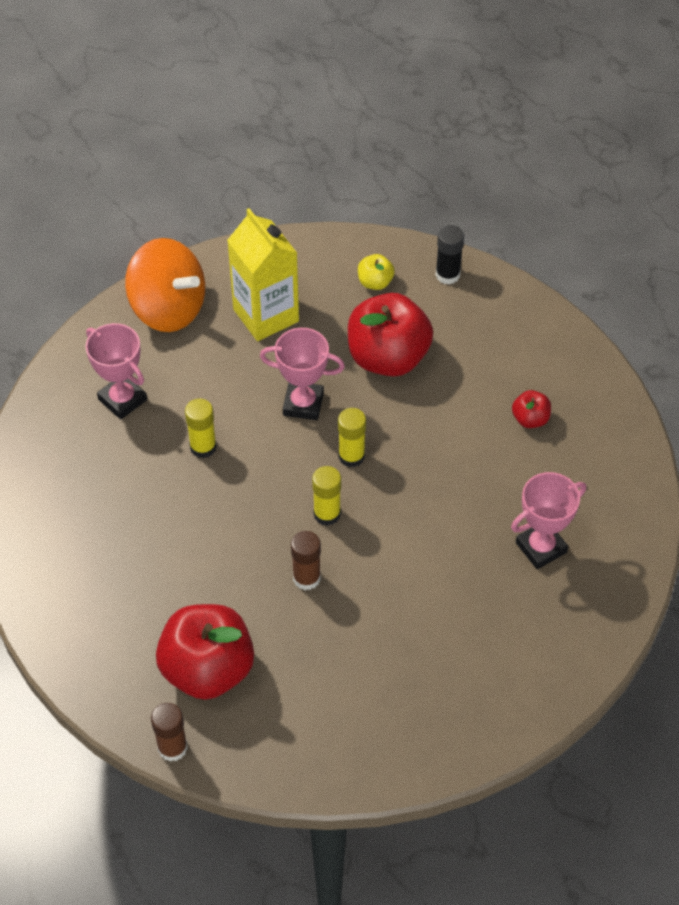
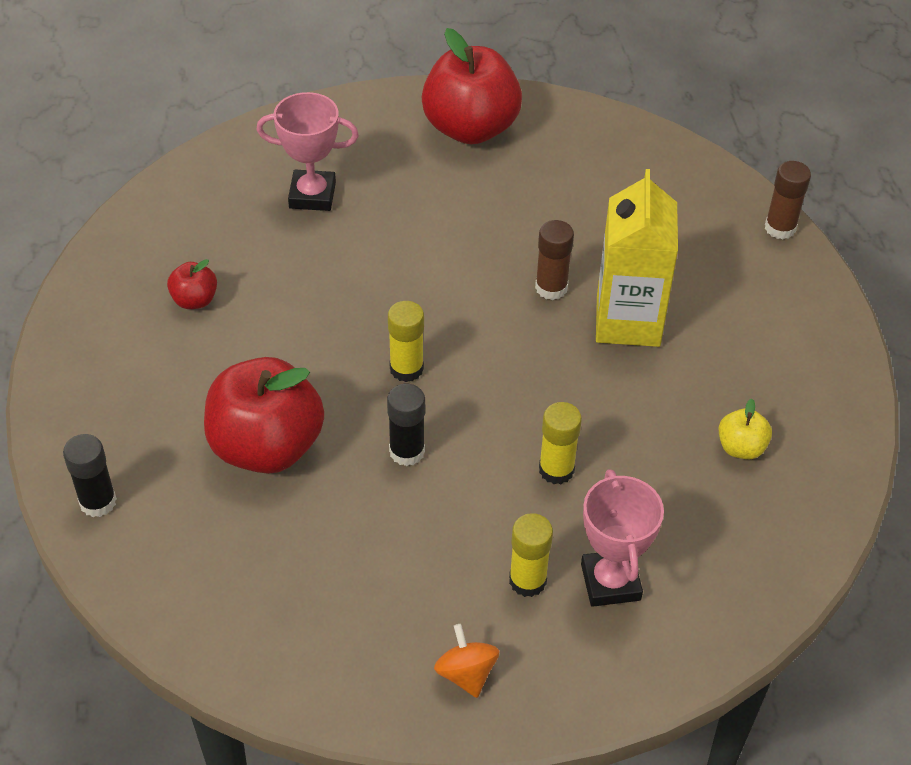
camera: 145 degrees left, 5 degrees down
orange spinning top [125,238,205,332] -> orange spinning top [434,624,499,698], size x0.46
red apple [156,604,254,700] -> red apple moved to [422,28,522,144]
yellow carton [227,208,299,341] -> yellow carton moved to [596,169,678,347]
pink trophy [260,328,345,420] -> black glue stick [387,384,425,466]
yellow glue stick [312,466,341,526] -> yellow glue stick moved to [509,513,553,597]
yellow apple [358,254,395,290] -> yellow apple moved to [719,399,772,459]

